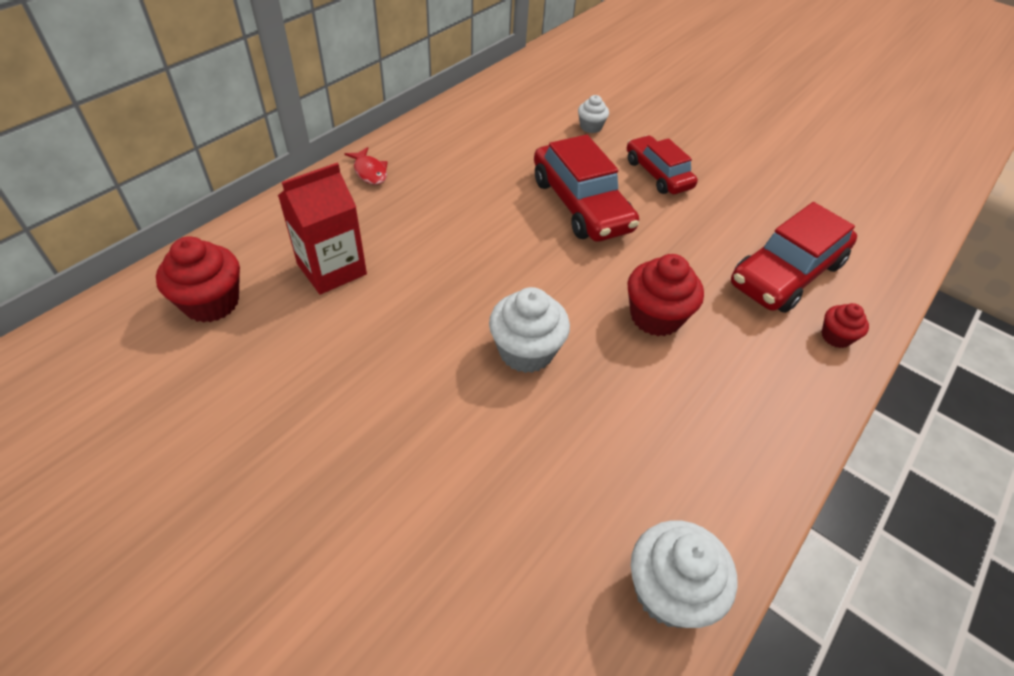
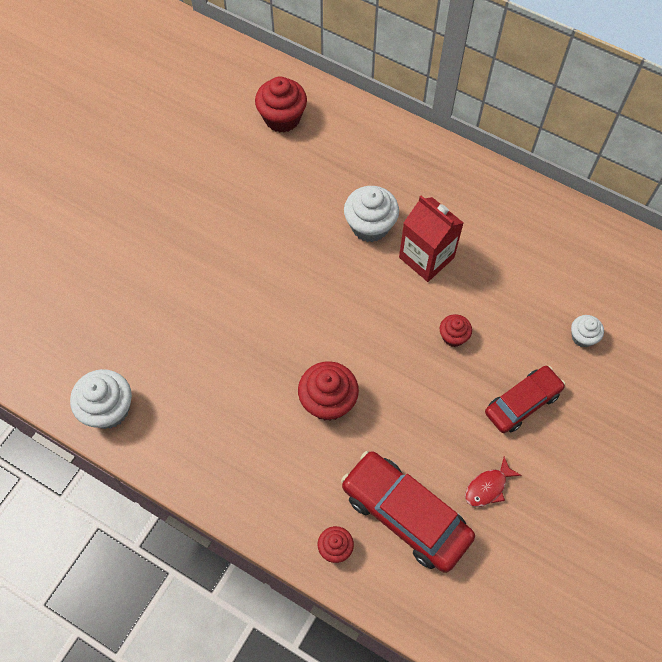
camera: 85 degrees right, 15 degrees up
red carton [278,163,367,295] -> red carton moved to [399,196,463,282]
red fish [345,147,388,185] -> red fish moved to [465,457,522,507]
white cupcake [489,287,570,373] -> white cupcake moved to [344,186,399,242]
red car [534,135,639,242] -> red cupcake [440,314,472,347]

